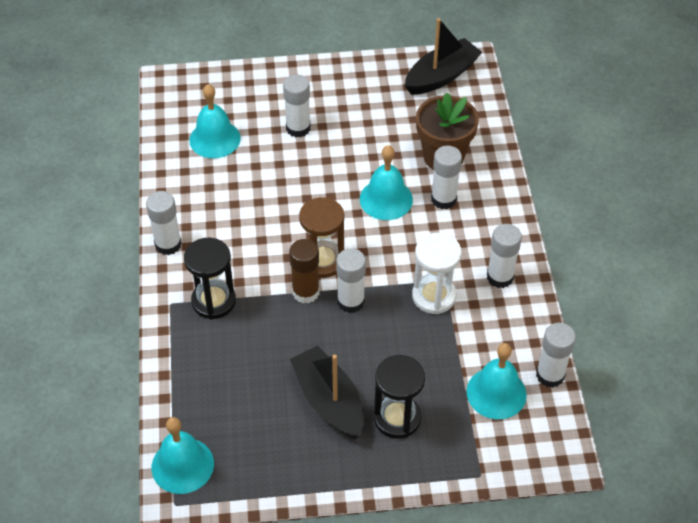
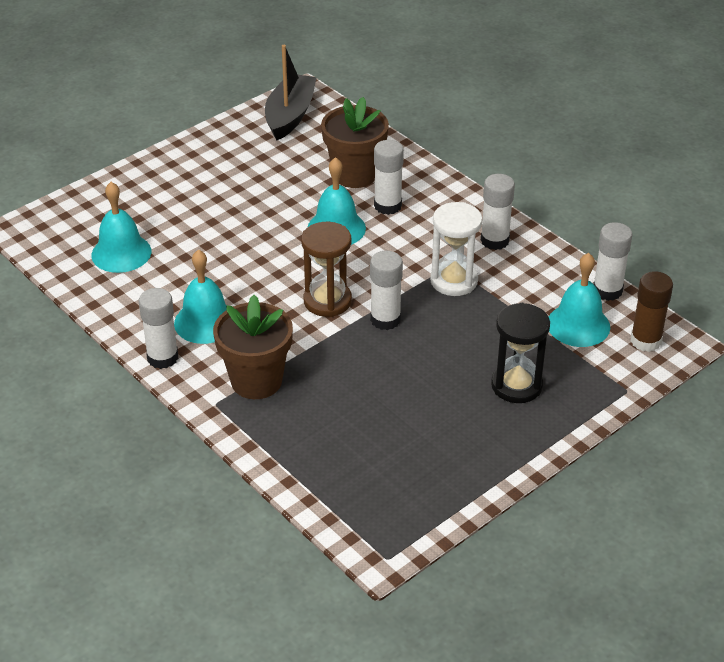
camera: 35 degrees left, 10 degrees down
turquoise bell [152,417,214,494] -> turquoise bell moved to [174,249,227,344]
black hourglass [184,238,236,319] -> brown flower pot [213,295,293,399]
white glue stick [283,75,311,138] -> none
brown glue stick [289,239,319,304] -> brown glue stick moved to [630,271,673,352]
black boat [290,346,364,439] -> none

